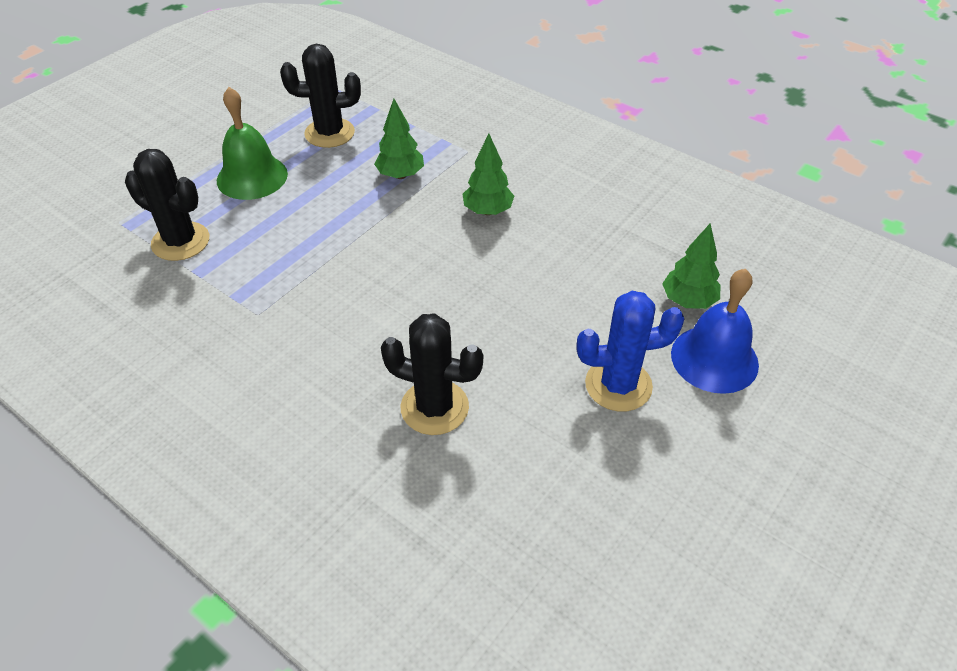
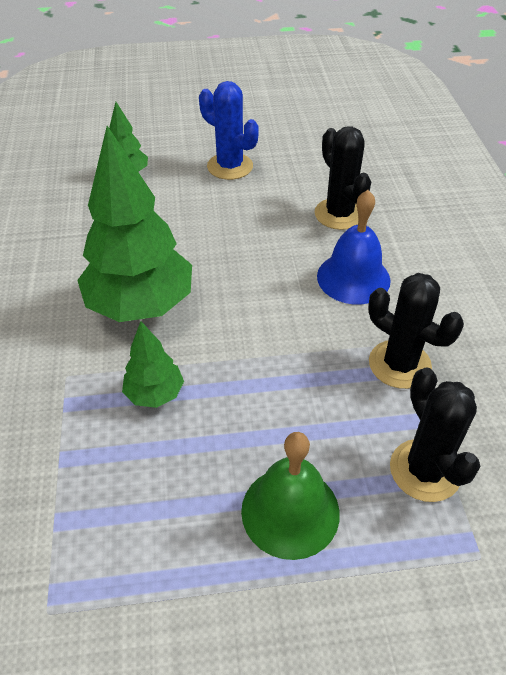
camera: 135 degrees left, 0 degrees up
black cactus [280,44,361,148] -> black cactus moved to [368,273,464,389]
green tree [463,134,514,215] -> green tree [77,126,192,322], size x2.06
blue bell [671,269,759,394] -> blue bell moved to [317,190,391,305]

